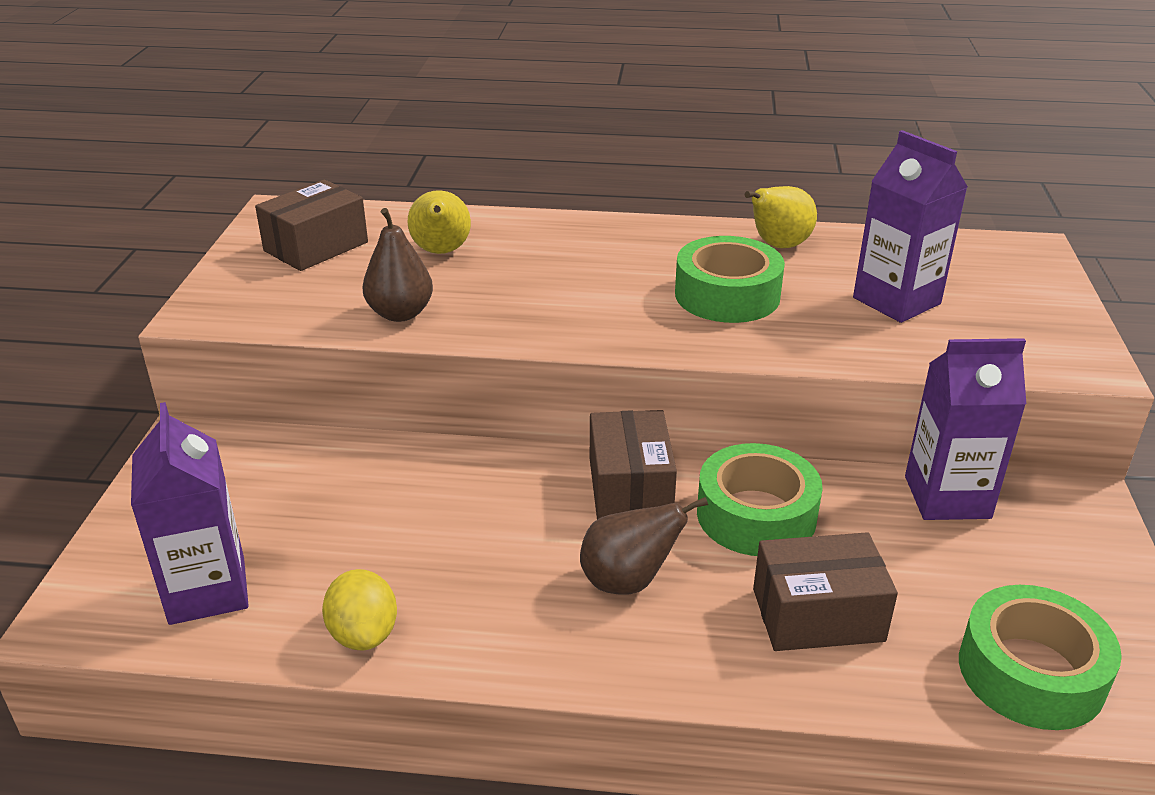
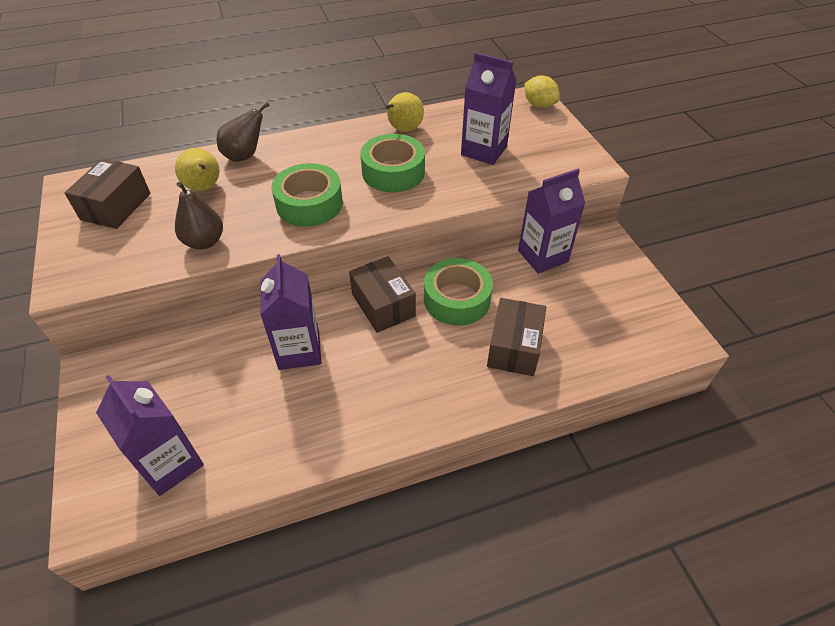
camera: 25 degrees left, 15 degrees up
yellow lemon [322,569,397,650] -> yellow lemon moved to [524,76,560,108]
brown pear [580,497,708,595] -> brown pear moved to [217,102,270,162]
brown box [753,532,898,651] -> brown box turned 45 degrees counterclockwise [487,298,546,376]
green tape [959,585,1122,730] -> green tape moved to [272,163,343,227]
none -> purple carton [260,254,321,370]

